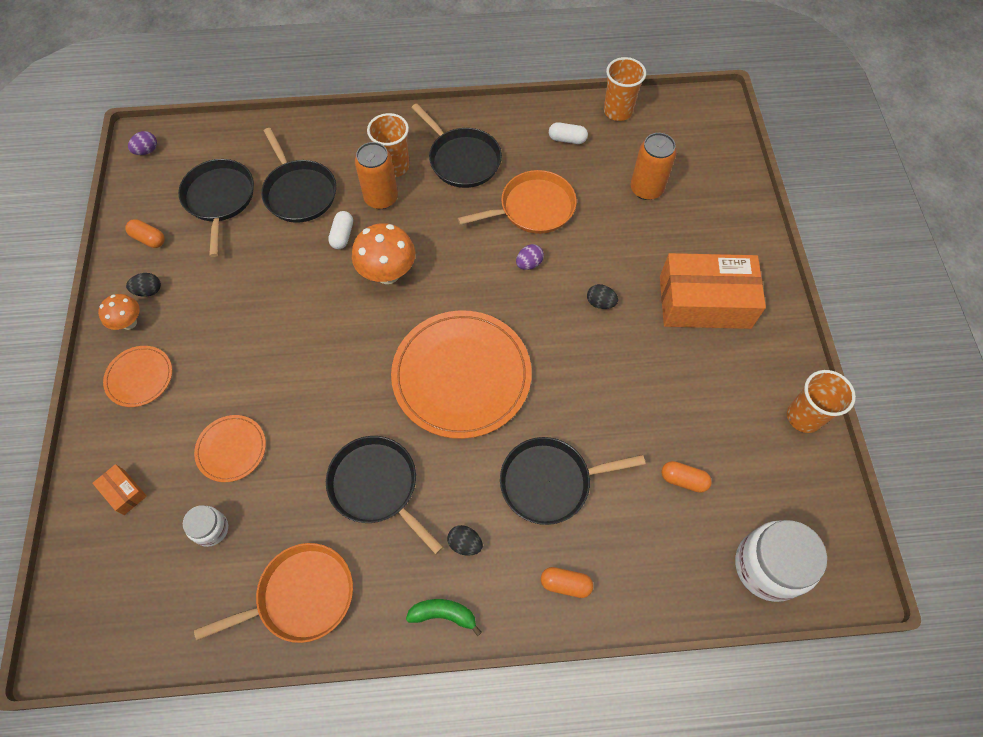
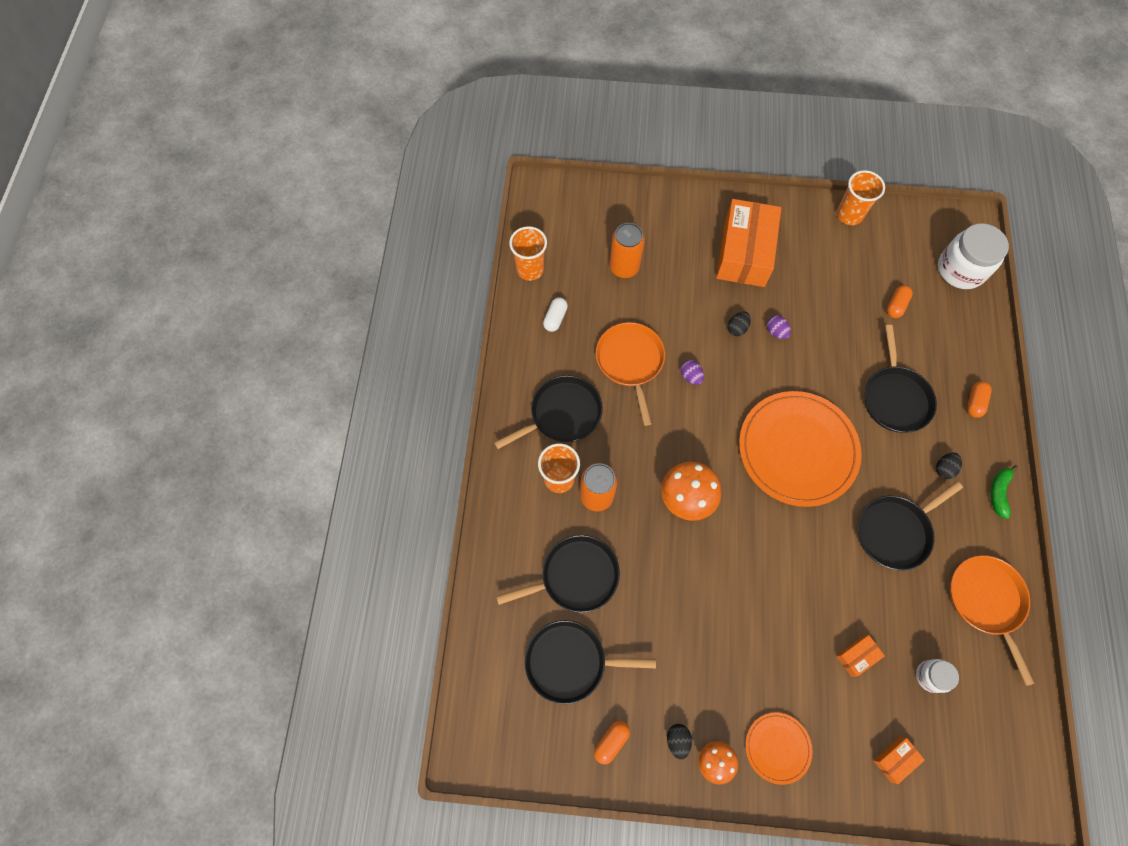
camera: 80 degrees left, 5 degrees up
purple egg [128,131,157,155] -> purple egg moved to [767,315,791,339]
orange plate [194,415,266,482] -> orange box [836,635,885,677]
white capsule [328,211,353,249] -> none

